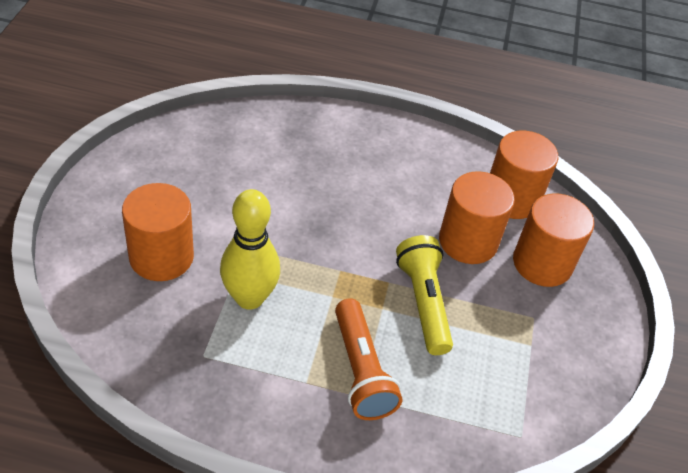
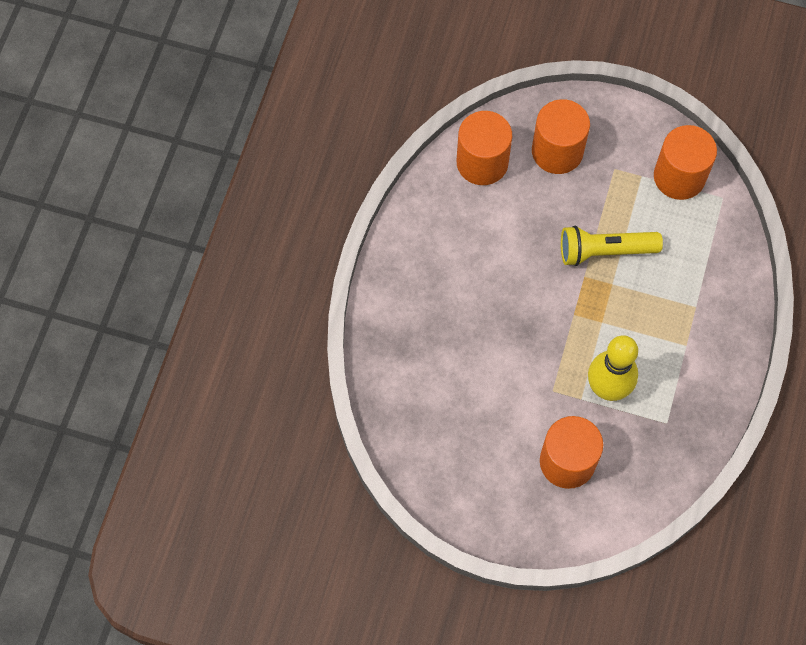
camera: 80 degrees left, 20 degrees up
orange flashlight [335,298,402,420] -> none
orange cylinder [439,171,515,264] -> orange cylinder moved to [654,125,717,200]

